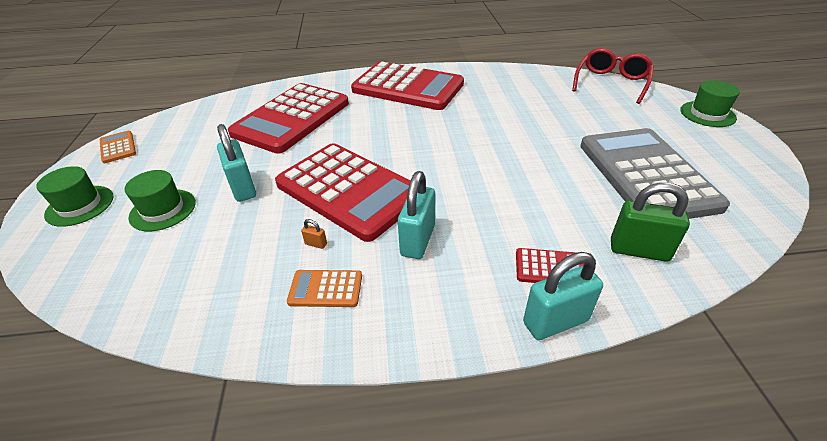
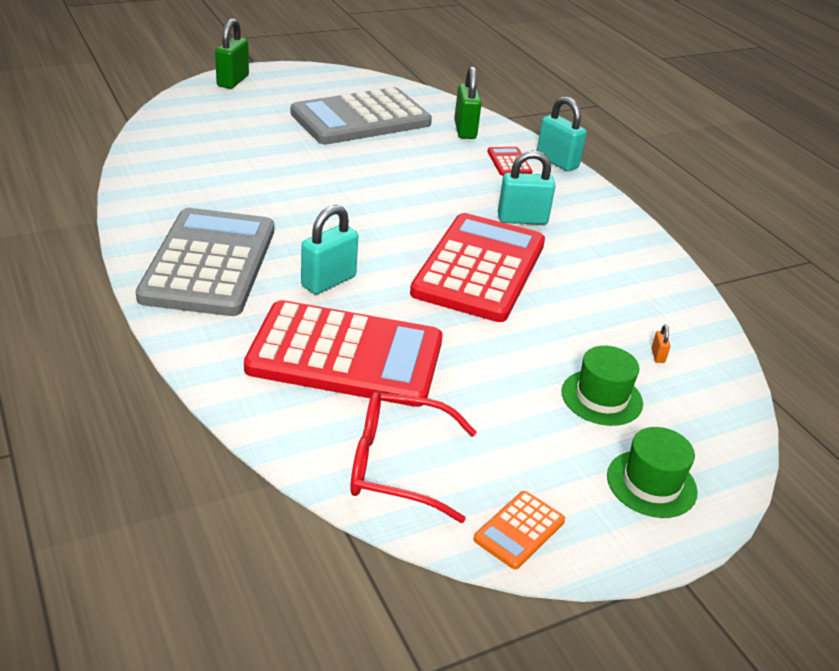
camera: 115 degrees left, 5 degrees down
turquoise padlock [217,124,256,202] -> turquoise padlock moved to [301,205,358,294]
orange calculator [287,270,362,307] -> none
orange padlock [301,219,327,249] -> orange padlock moved to [651,325,670,363]
red calculator [351,61,464,110] -> grey calculator [136,208,274,316]
red glasses [572,48,654,104] -> red glasses moved to [350,390,477,523]
green hat [680,81,740,127] -> green padlock [215,18,249,89]

